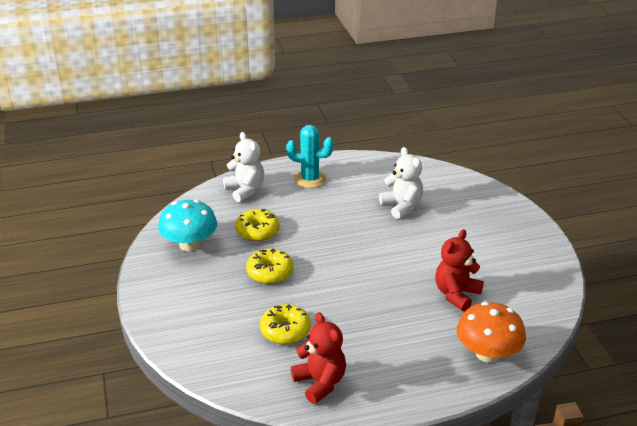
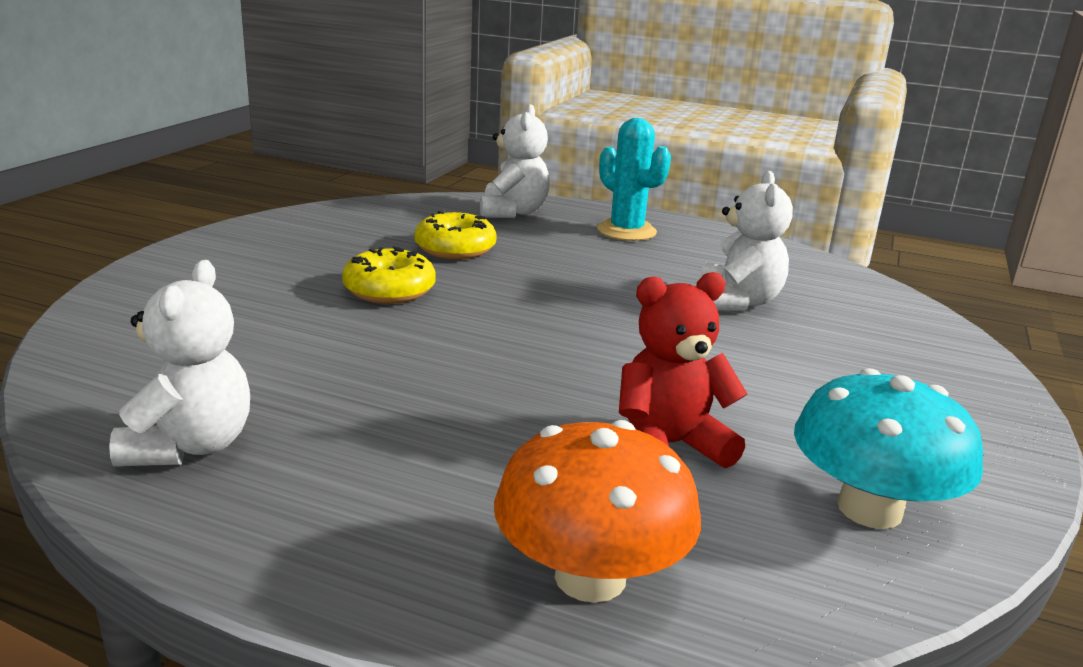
camera: 35 degrees right, 10 degrees down
turquoise mushroom [158,200,217,251] -> turquoise mushroom moved to [794,368,983,529]
yellow donut [260,304,311,344] -> none
red teddy bear [291,312,346,404] -> white teddy bear [109,260,250,467]

